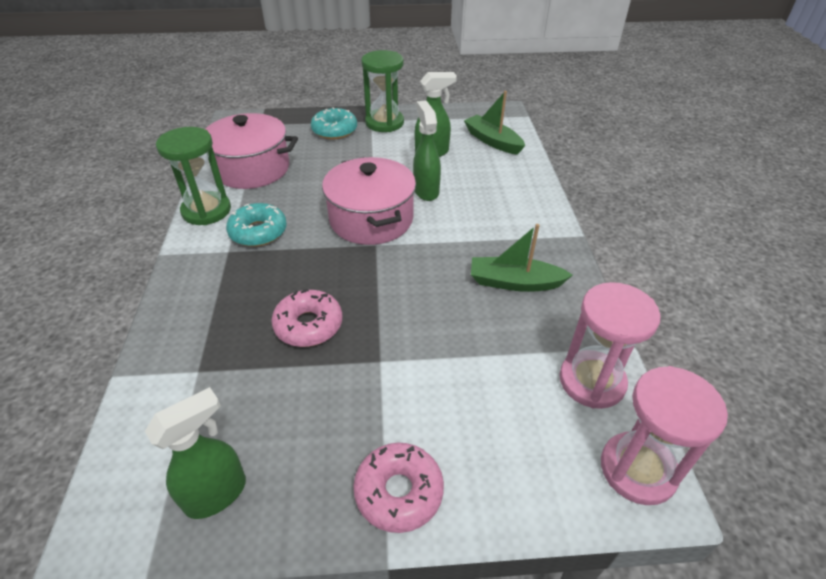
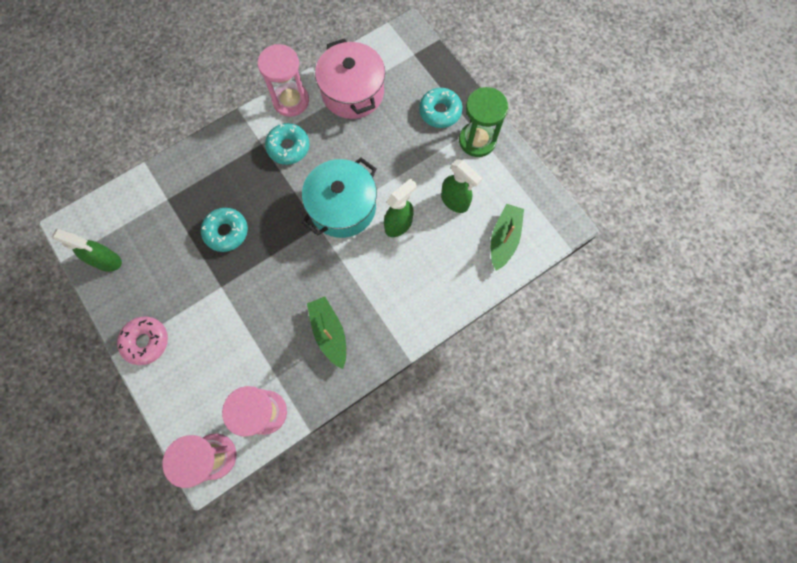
camera: 60 degrees right, 30 degrees up
green hourglass [156,127,231,225] -> pink hourglass [258,44,309,117]
pink donut [271,289,342,347] -> turquoise donut [201,208,248,252]
pink pot [322,157,416,245] -> turquoise pot [302,157,377,238]

